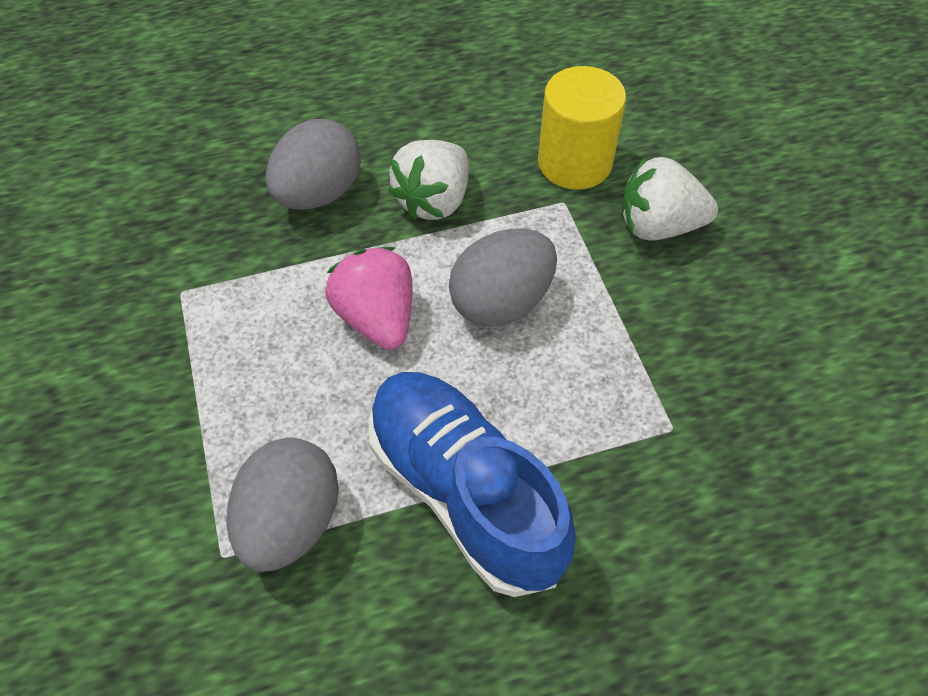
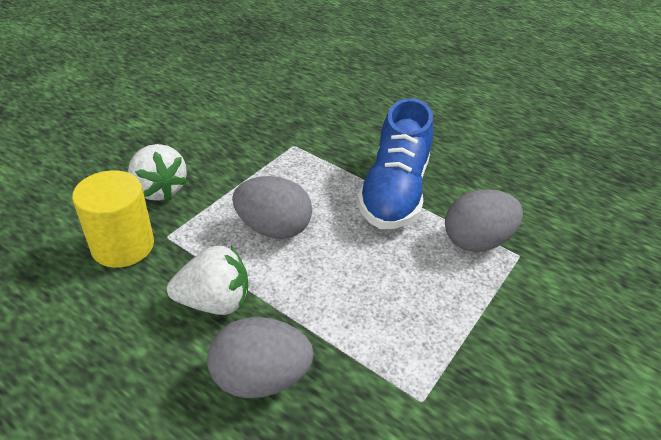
camera: 130 degrees left, 15 degrees down
pink strawberry [325,247,412,350] -> none

